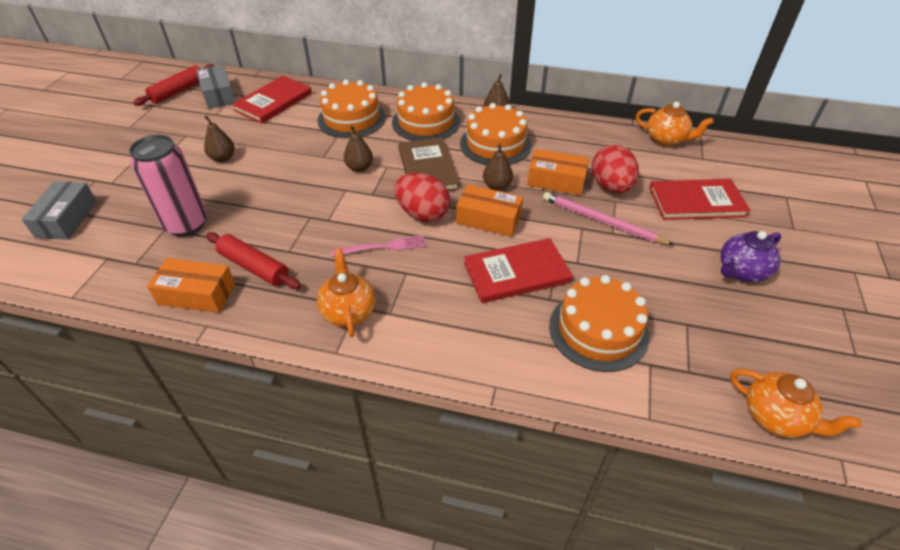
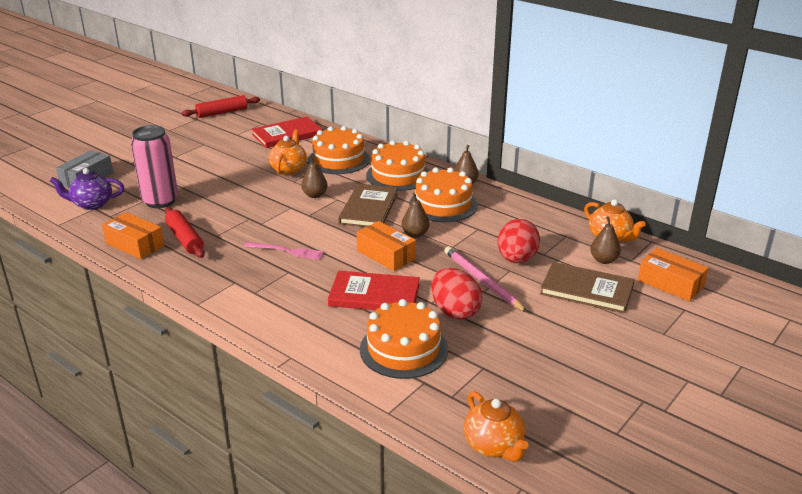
camera: 25 degrees right, 15 degrees down
grey box [196,65,236,109] -> none
brown pear [204,116,235,162] -> brown pear moved to [590,216,621,264]
orange teapot [317,248,376,337] -> orange teapot moved to [269,130,307,175]
red egg [394,173,451,222] -> red egg moved to [431,268,482,320]
orange box [527,149,589,195] -> orange box moved to [638,248,708,301]
red book [649,179,750,220] -> brown book [540,262,635,313]
purple teapot [720,231,781,282] -> purple teapot moved to [50,168,124,210]

